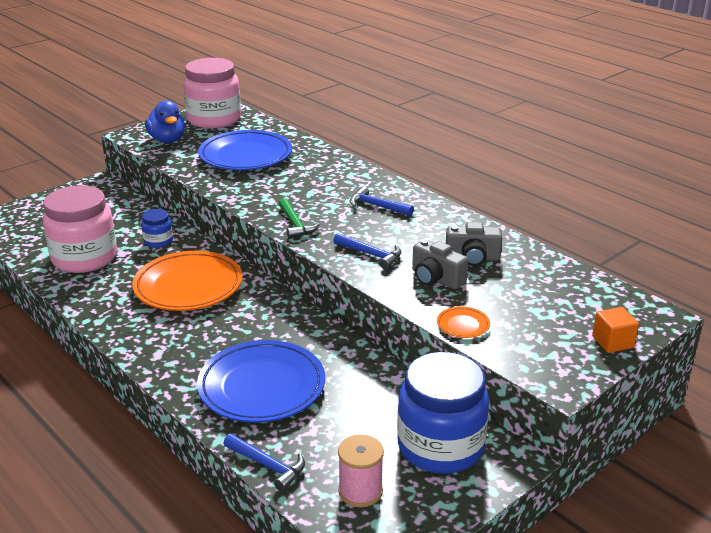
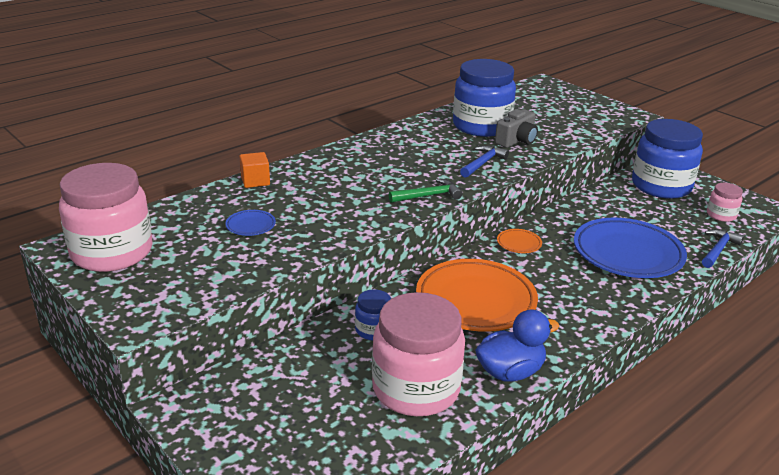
camera: 90 degrees left, 0 degrees up
blue duck [145,100,185,143] -> blue duck moved to [475,309,559,382]
blue plate [198,130,292,170] -> blue plate [225,210,276,236], size x0.42
pink spool [338,434,384,507] -> pink jar [707,183,743,222]
blue hammer [350,186,414,216] -> none
orange plate [437,306,490,338] -> orange plate moved to [497,229,542,253]
grey camera [446,222,502,266] -> blue jar [453,59,516,137]
orange cube [592,307,639,353] -> orange cube moved to [239,152,270,188]

